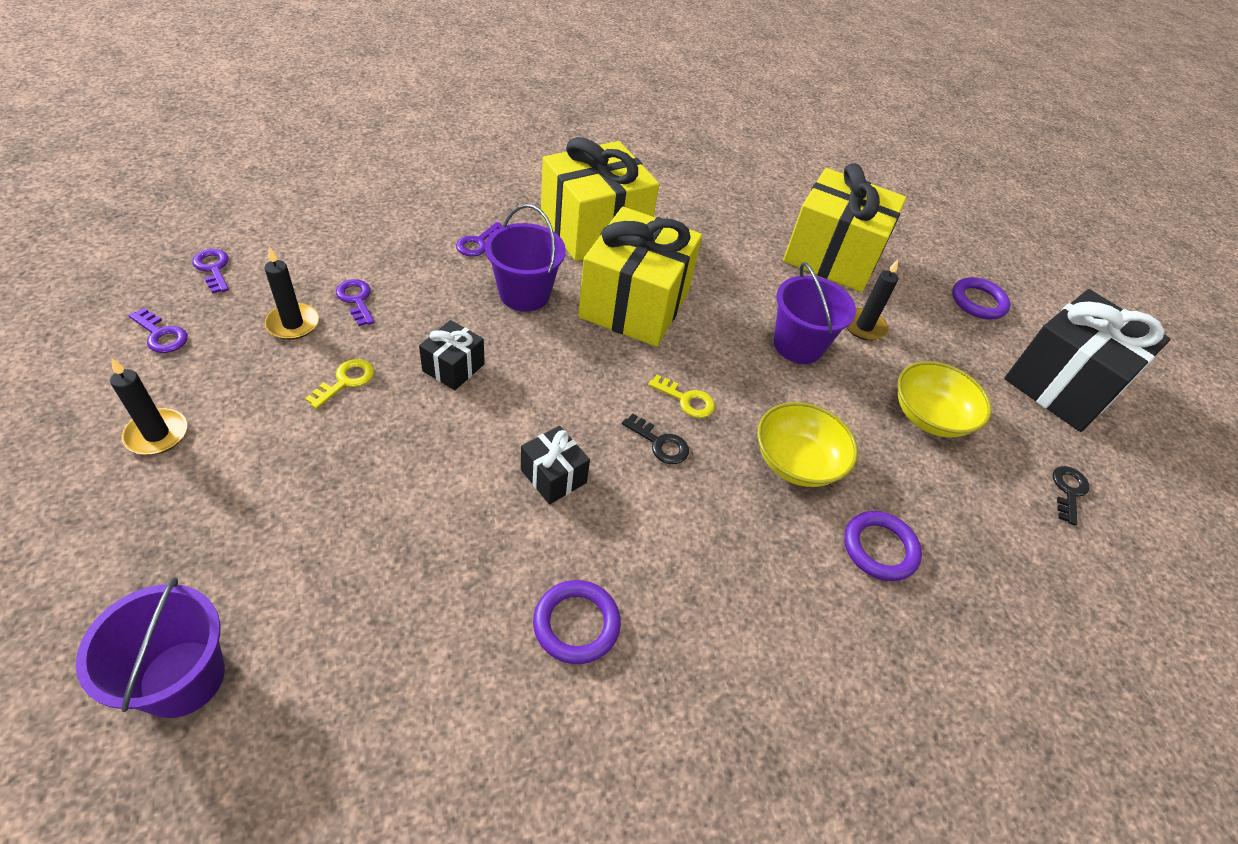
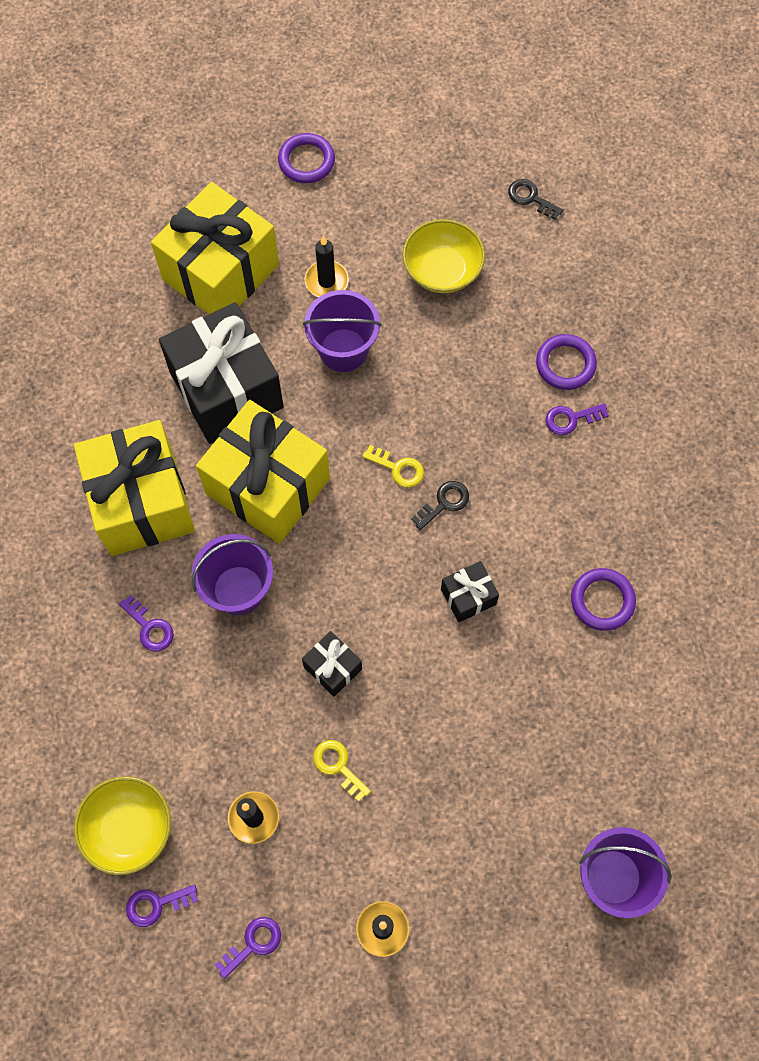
camera: 70 degrees left, 20 degrees up
purple key [336,279,374,326] -> purple key moved to [546,403,609,435]
yellow key [648,375,715,418] -> yellow key turned 75 degrees clockwise [362,445,424,488]
yellow bowl [757,402,858,487] -> yellow bowl moved to [74,776,171,875]
black gift [1004,289,1170,432] -> black gift moved to [159,302,284,444]

